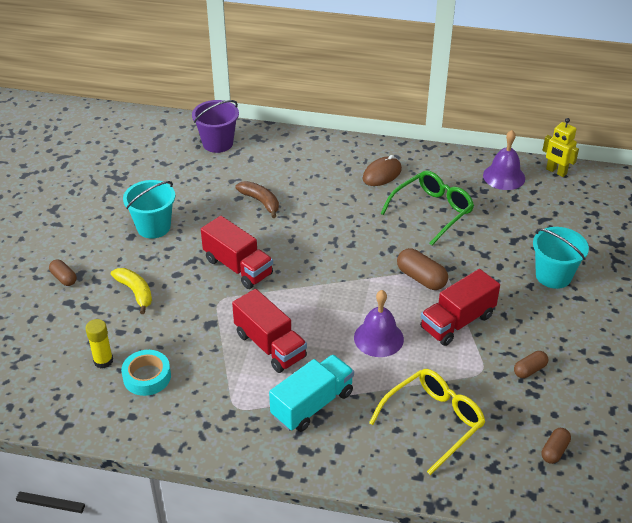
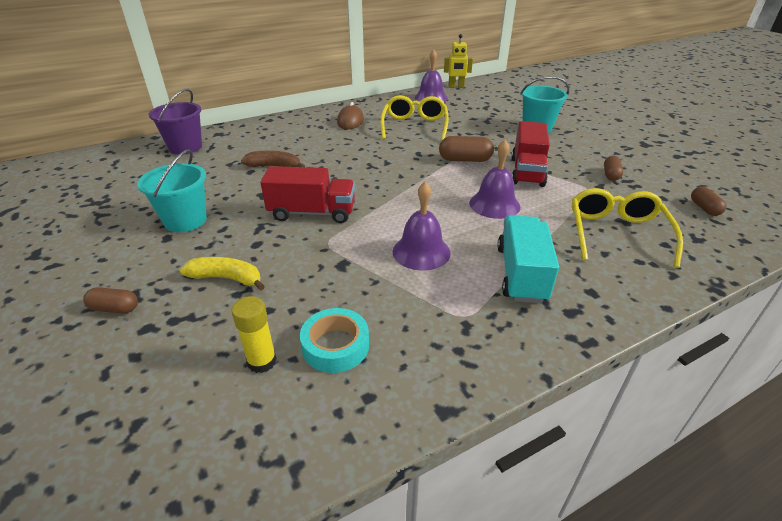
camera: 40 degrees left, 5 degrees down
red truck [232,289,307,373] -> purple bell [393,182,451,271]
green glasses [380,170,474,245] -> yellow glasses [380,95,449,141]

